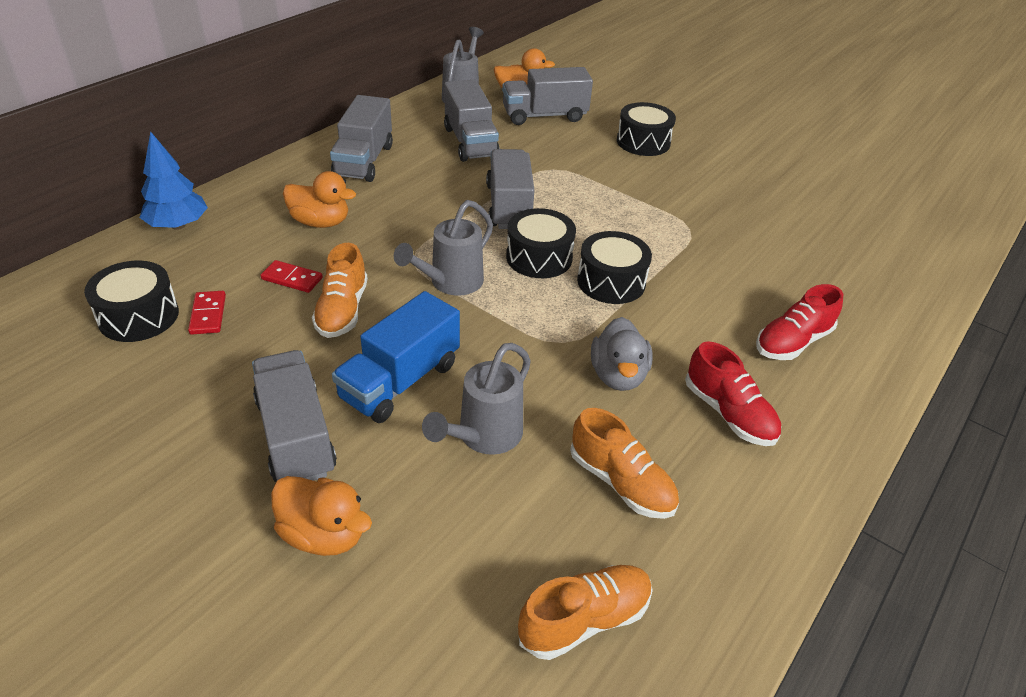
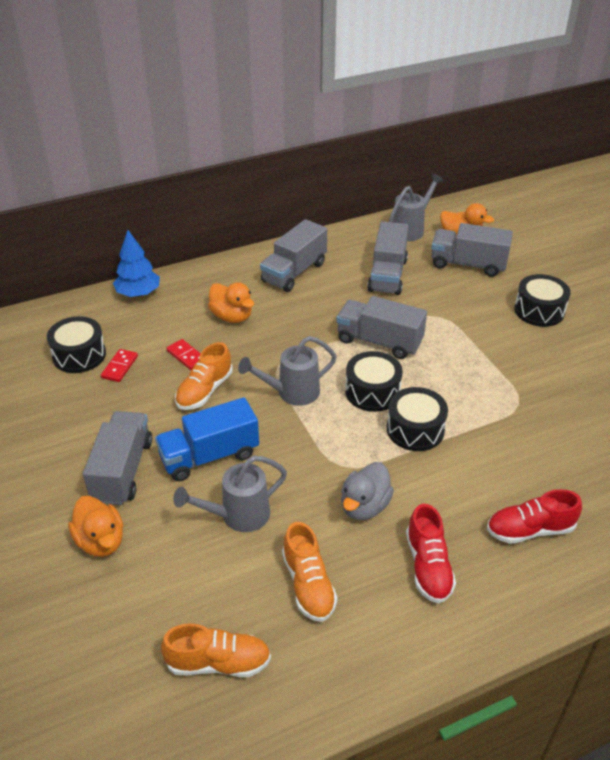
camera: 30 degrees right, 0 degrees up
grey truck [486,149,535,229] -> grey truck turned 90 degrees counterclockwise [336,296,427,359]

